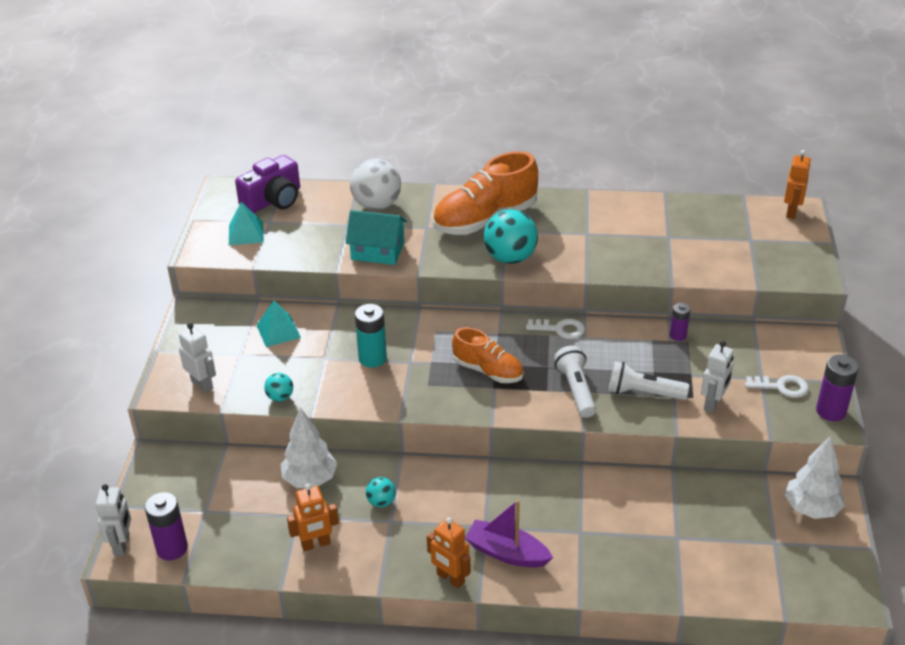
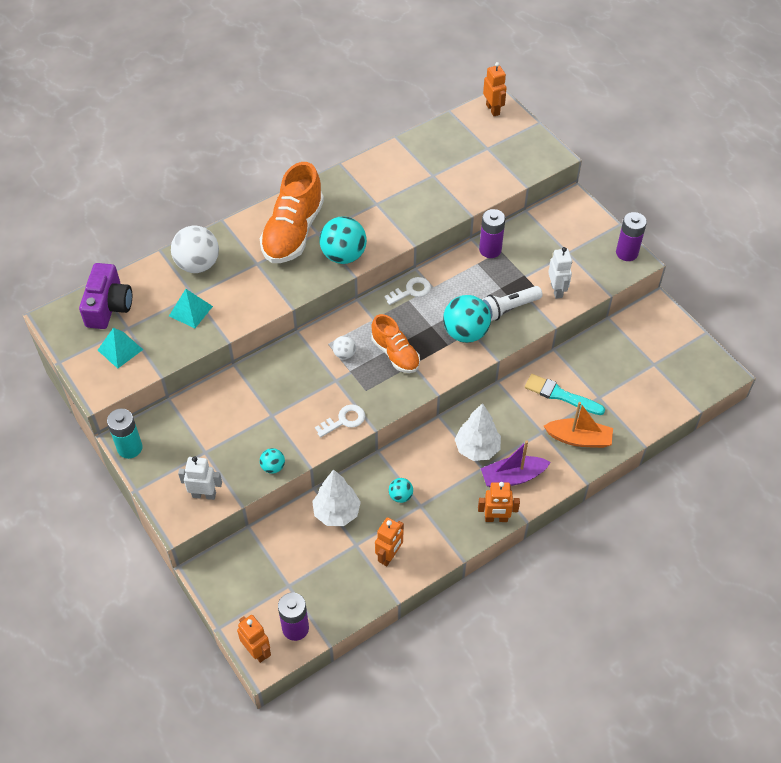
camera: 40 degrees left, 15 degrees up
white robot [95,484,131,555] -> orange robot [237,615,271,663]
turquoise pyramid [256,300,301,347] -> turquoise pyramid moved to [169,289,213,328]
turquoise house [345,210,407,265] -> none
turquoise battery [355,304,387,368] -> turquoise battery moved to [107,408,142,459]
orange shoe [452,327,523,383] -> orange shoe turned 60 degrees clockwise [371,314,420,373]
white flashlight [554,345,596,418] -> turquoise ball [443,295,491,343]
purple battery [670,303,690,341] -> purple battery [479,209,505,258], size x1.65
white key [745,375,809,398] -> white key moved to [315,404,365,437]
white tree [785,435,845,519] -> white tree moved to [455,403,501,461]
none -> white ball [333,336,356,359]
none -> turquoise brush [525,374,605,415]
none -> orange boat [544,402,613,448]

